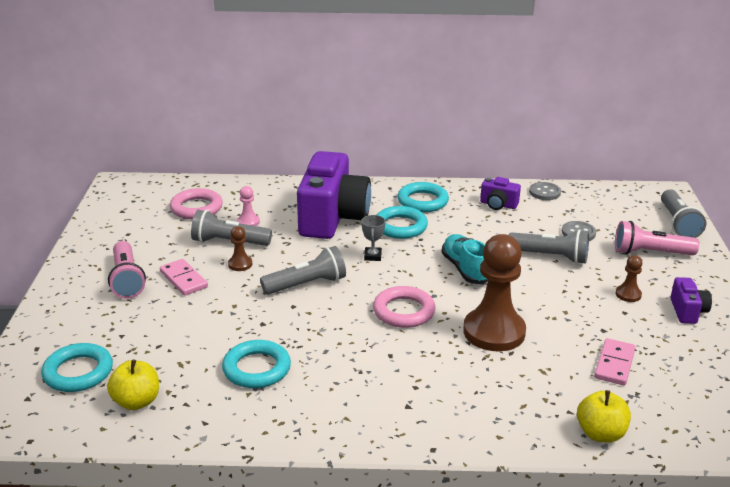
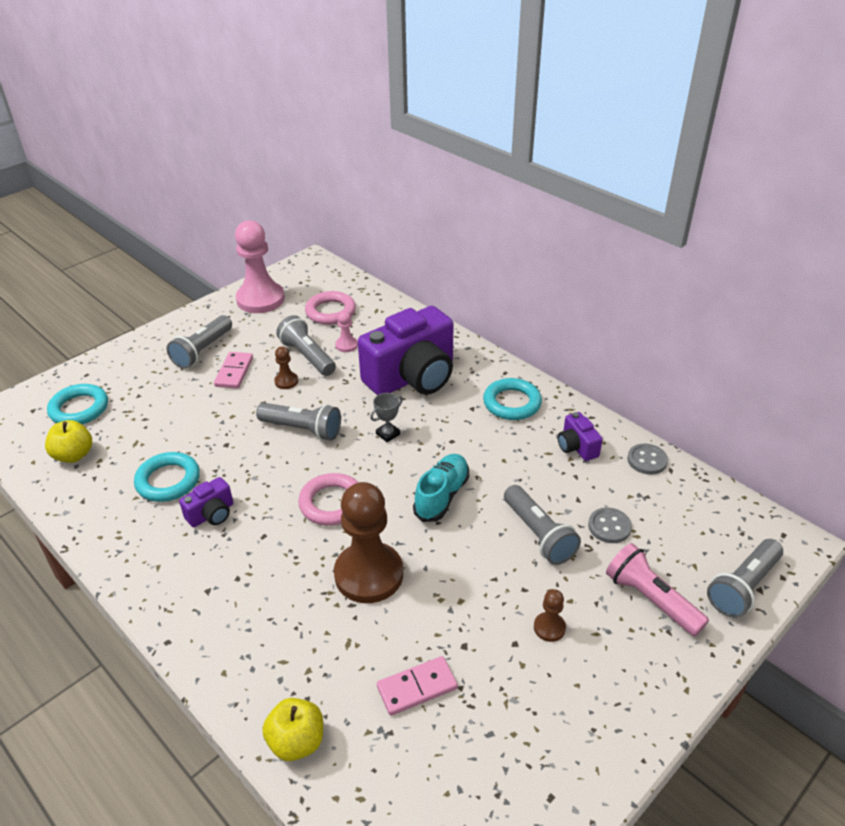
camera: 45 degrees right, 10 degrees up
pink flashlight [108,241,146,299] -> grey flashlight [166,315,232,369]
turquoise ring [376,206,428,239] -> none
purple camera [670,277,712,324] -> purple camera moved to [179,477,233,527]
none -> pink pawn [235,220,285,313]

